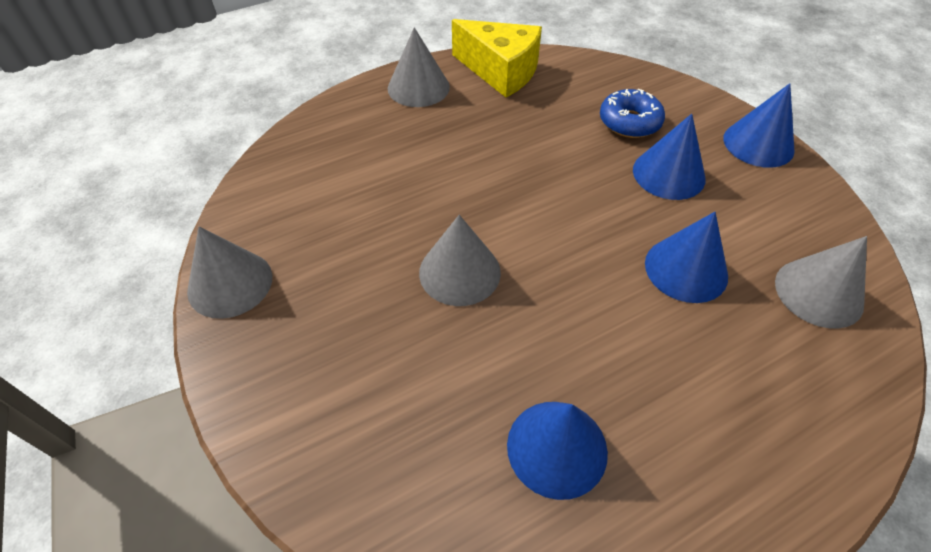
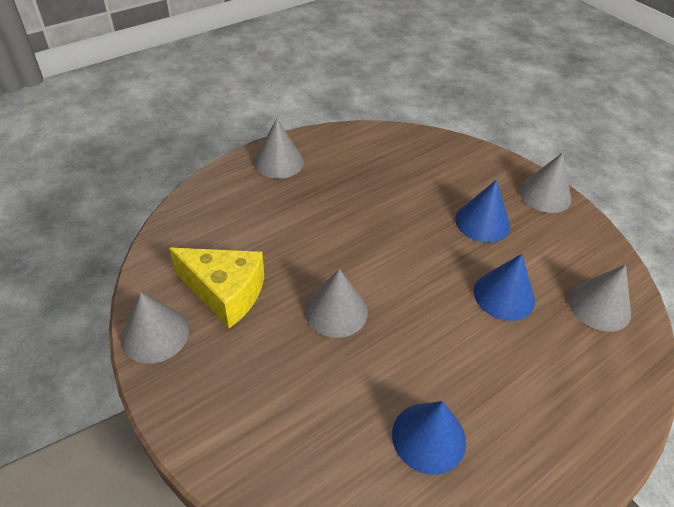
camera: 10 degrees left, 5 degrees down
yellow cheese [452,19,542,97] -> yellow cheese moved to [169,248,264,328]
blue donut [600,89,665,138] -> none
blue cone [723,83,795,168] -> grey cone [519,152,572,213]

